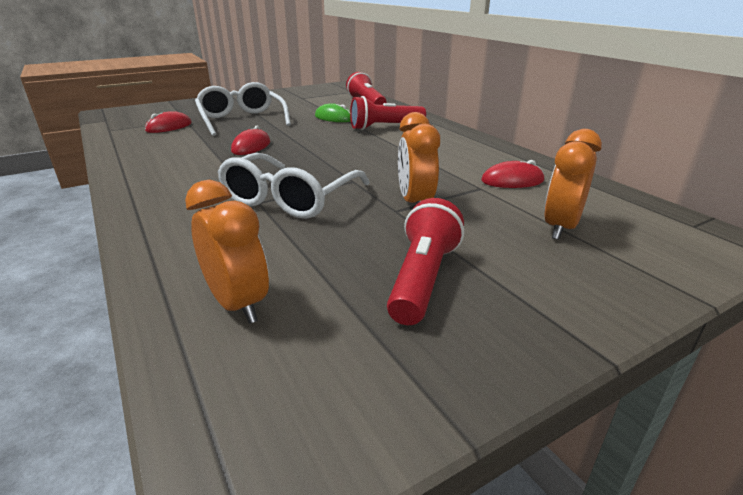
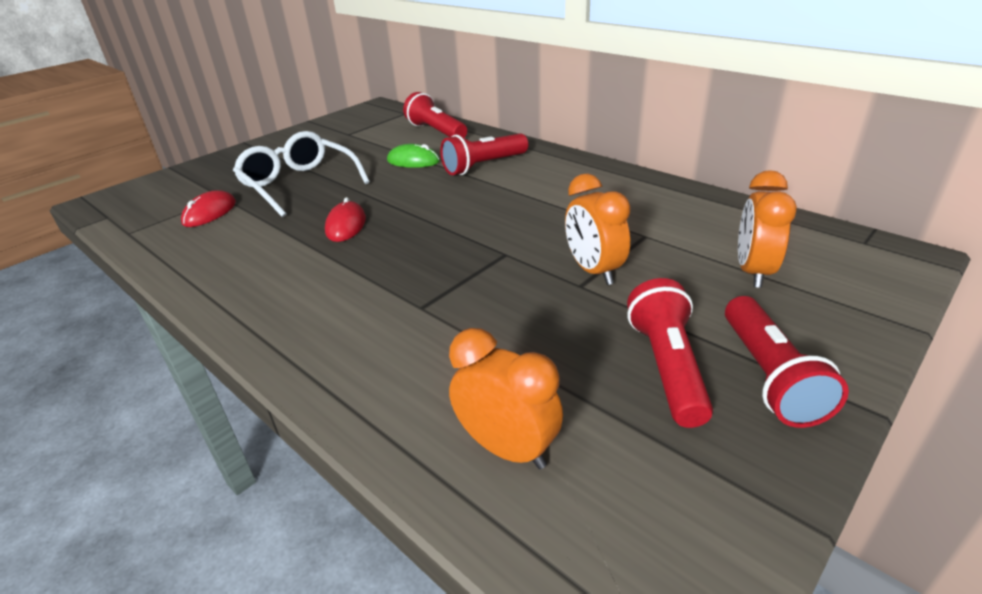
camera: 15 degrees left, 5 degrees up
white glasses [217,153,370,219] -> none
red mouse [481,160,544,188] -> none
none -> red flashlight [725,296,849,428]

